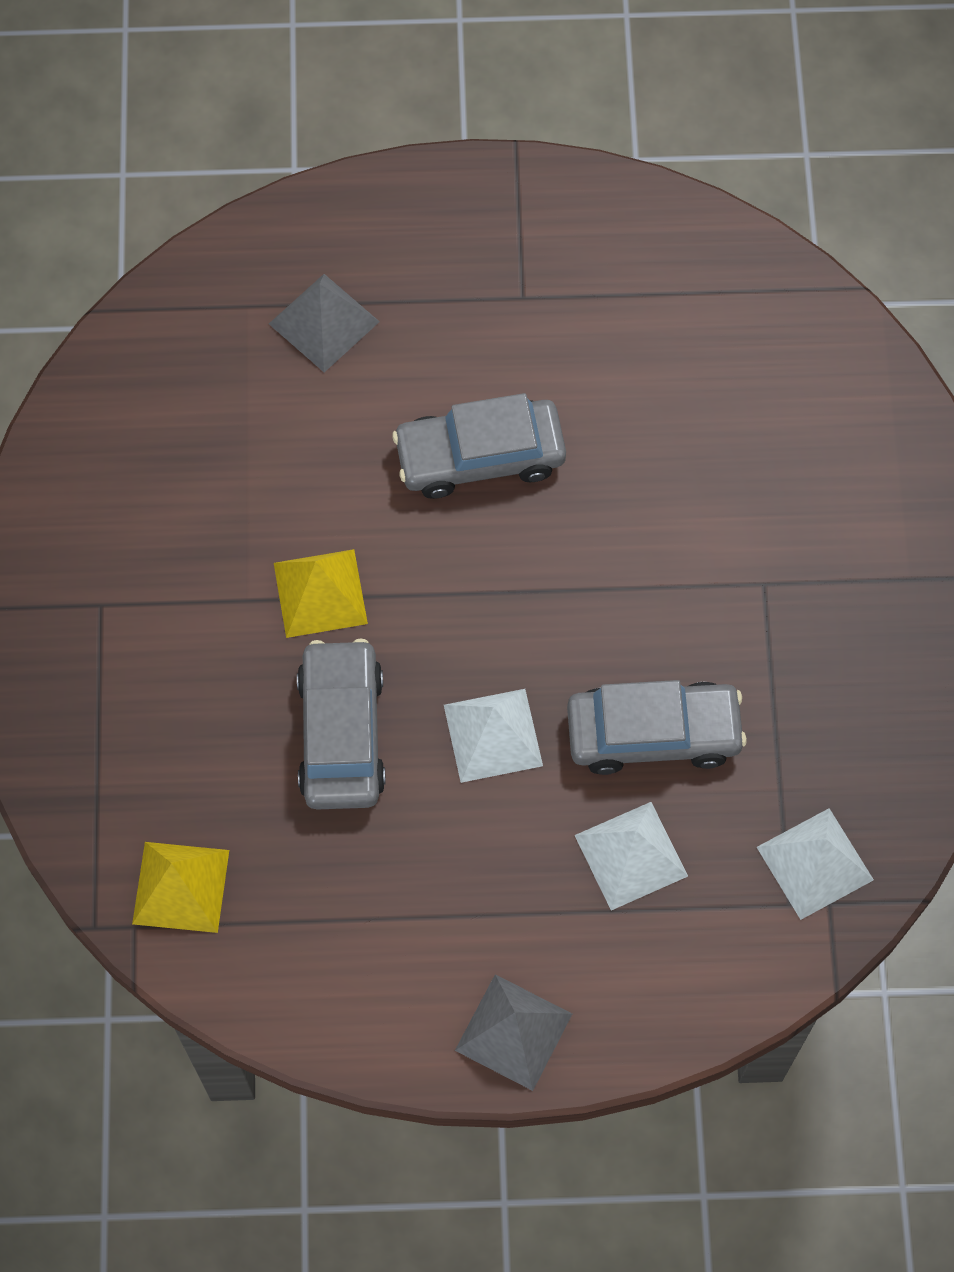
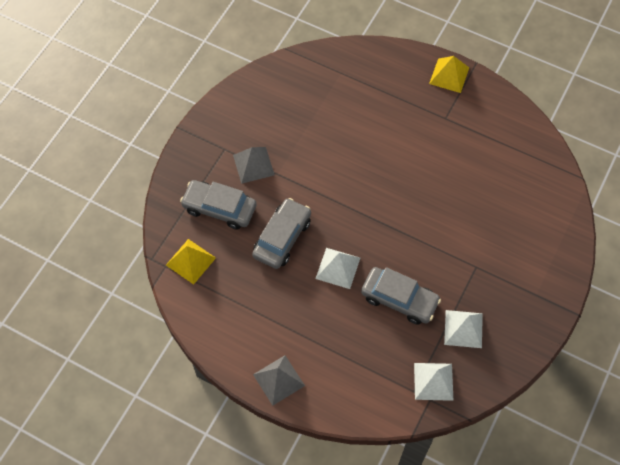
camera: 30 degrees right, 5 degrees down
grey pyramid [269,274,380,372] -> grey pyramid moved to [233,147,275,184]
yellow pyramid [274,549,368,638] -> yellow pyramid moved to [429,56,469,93]
grey car [392,393,566,499] -> grey car moved to [180,180,257,230]
white pyramid [575,802,688,910] -> white pyramid moved to [444,310,483,348]

